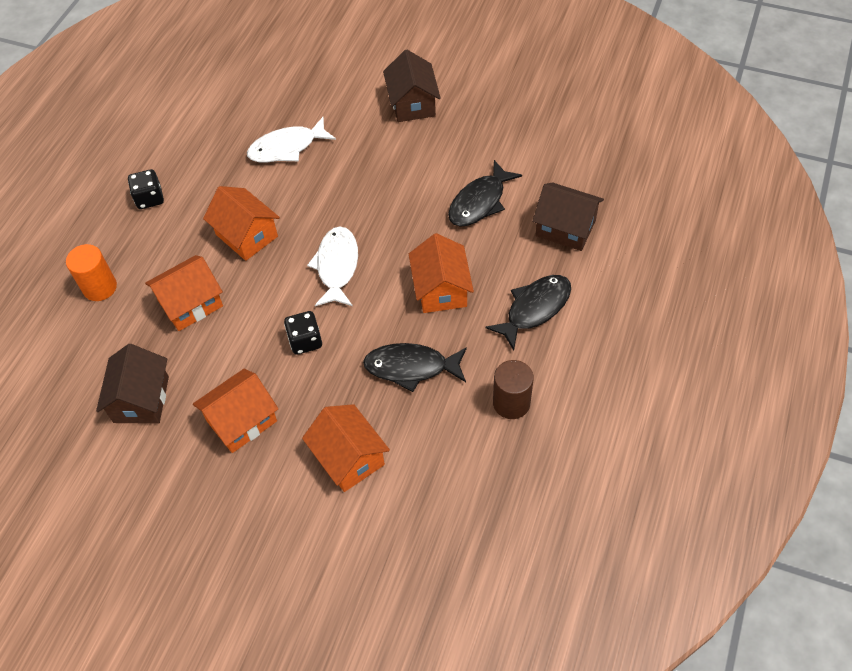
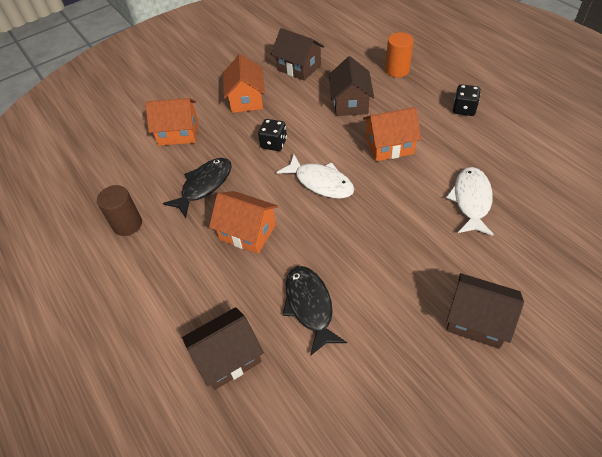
camera: 125 degrees right, 5 degrees down
orange house [145,255,223,331] -> brown house [329,56,374,116]
black fish [485,275,571,350] -> none

